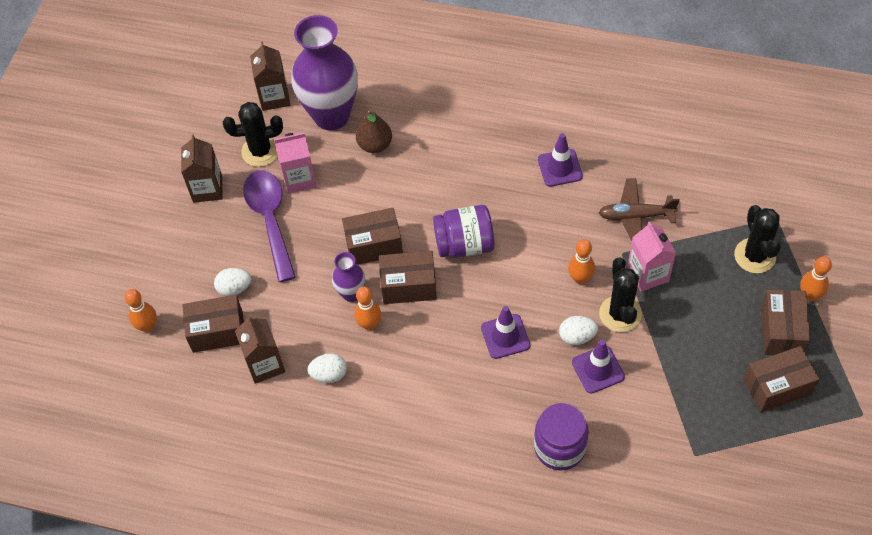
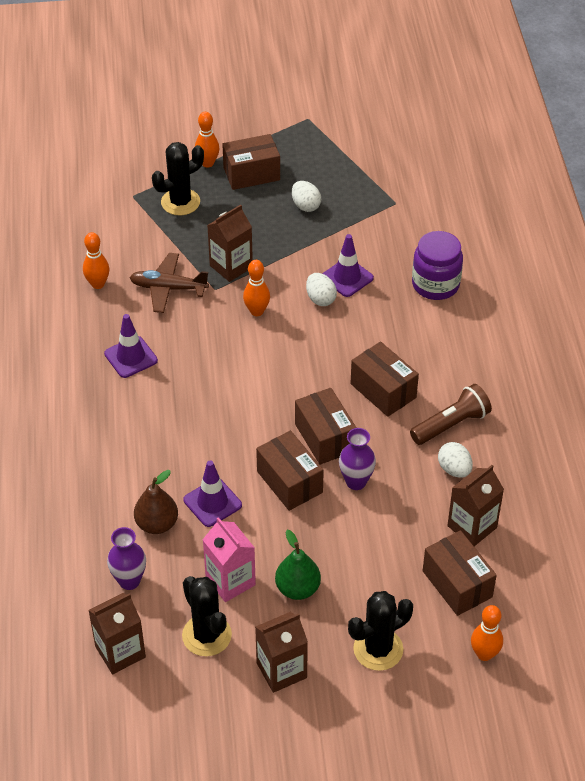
camera: 115 degrees left, 10 degrees down
white egg [214,268,251,296] -> white egg moved to [292,181,321,212]
purple spoon [243,170,296,282] -> green pear [275,530,321,600]
purple vase [291,15,358,130] -> purple vase [107,527,146,590], size x0.47
orange bowling pin [354,287,381,330] -> orange bowling pin moved to [83,232,110,289]
purple jar [433,205,494,258] -> none
purple traffic cone [481,306,530,359] -> purple traffic cone moved to [184,460,242,527]
brown plane [599,178,680,241] -> brown plane turned 120 degrees clockwise [130,253,209,313]
black cactus [599,257,642,332] -> black cactus moved to [348,591,413,671]
pink carton [627,222,676,292] -> brown carton [207,204,253,282]
brown box [743,346,819,412] -> brown box moved to [351,342,419,417]
none -> brown flashlight [410,384,492,445]

